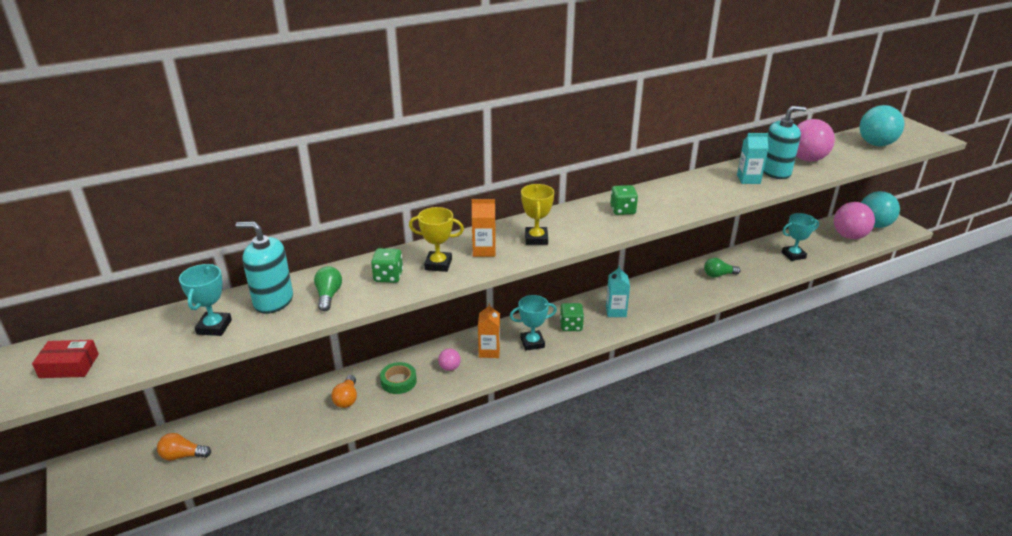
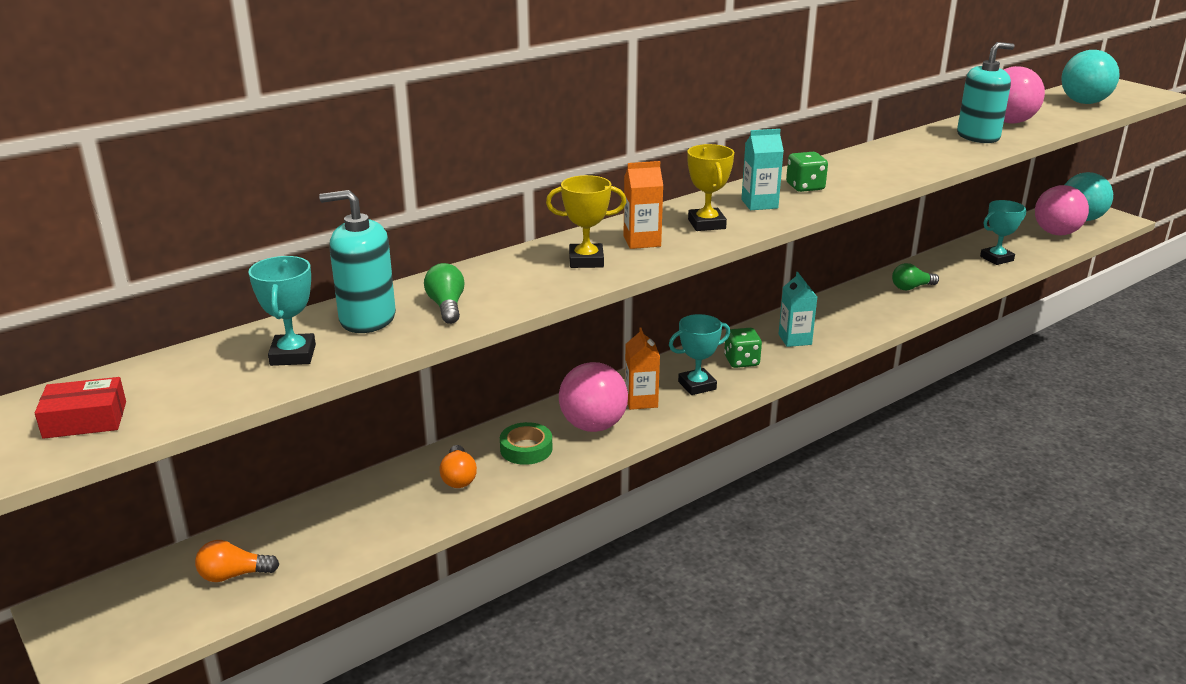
camera: 10 degrees left, 5 degrees down
green dice [371,248,403,283] -> none
pink ball [438,348,461,371] -> pink ball [559,362,628,432], size x2.13
turquoise carton [737,133,769,184] -> turquoise carton moved to [741,129,784,210]

